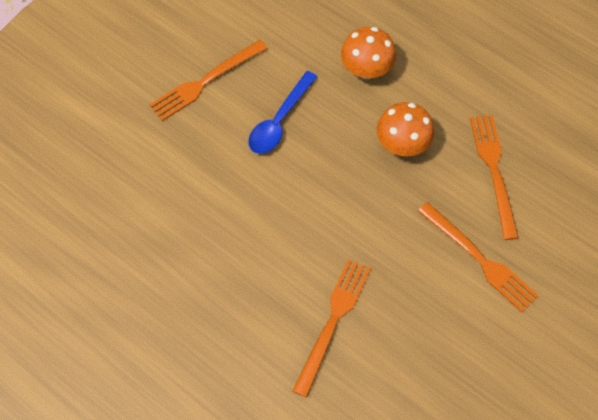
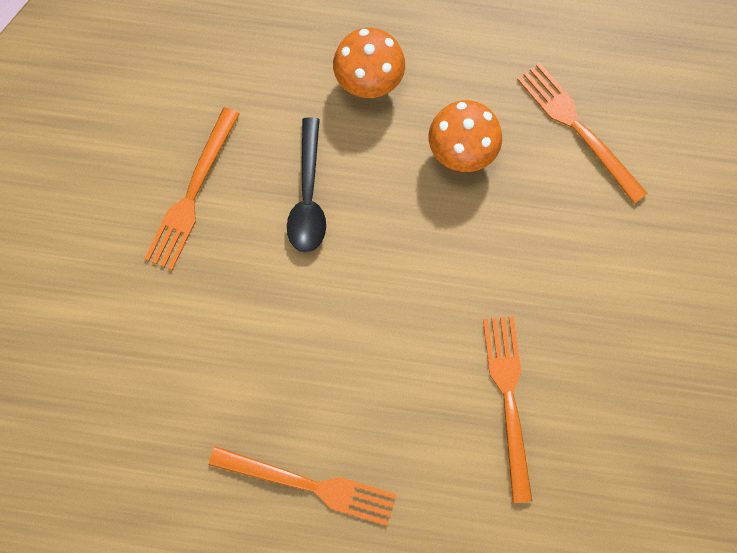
camera: 30 degrees left, 10 degrees up
blue spoon [248,71,317,154] -> black spoon [287,117,326,253]
orange fork [418,202,539,312] -> orange fork moved to [209,446,397,526]

